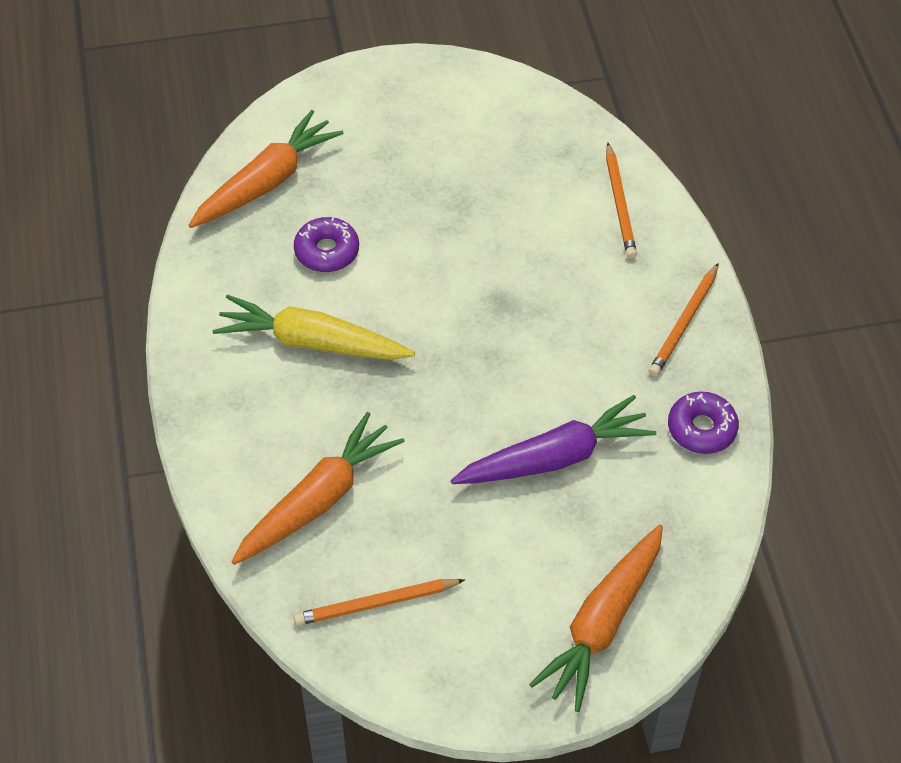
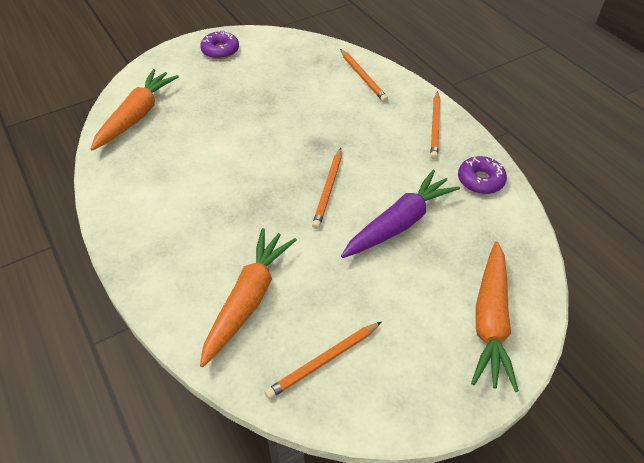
camera: 20 degrees left, 5 degrees down
yellow carrot [213,294,415,360] -> none
purple donut [294,217,359,272] -> purple donut moved to [200,30,239,59]
none -> orange pencil [312,148,342,229]

